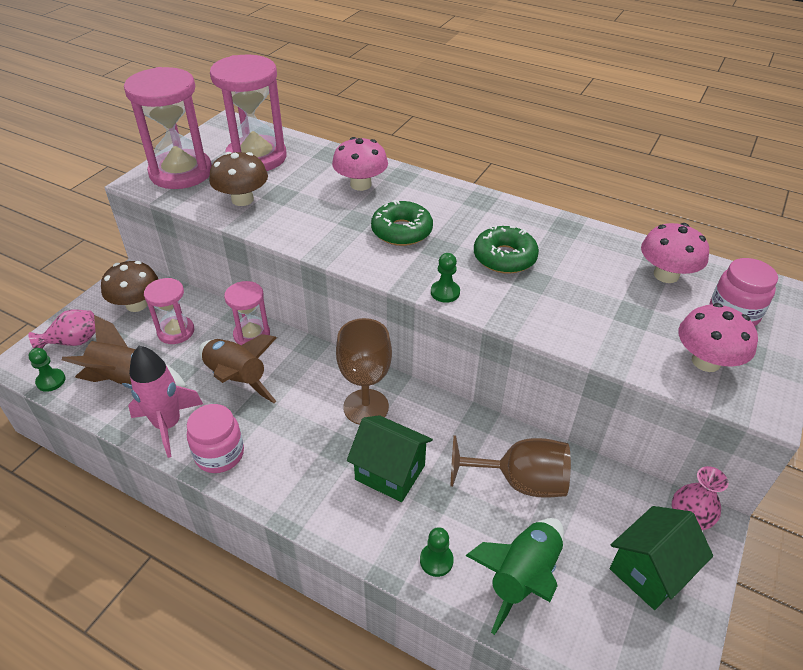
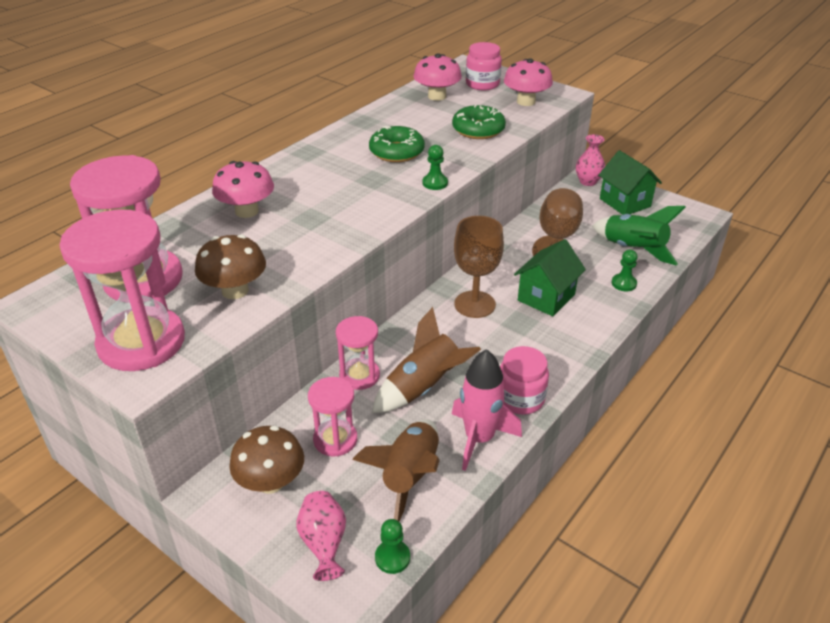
camera: 80 degrees left, 5 degrees down
green donut [371,200,433,246] -> green donut moved to [452,105,506,139]

